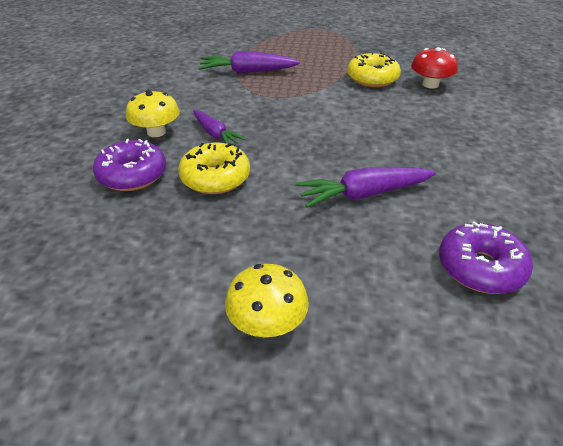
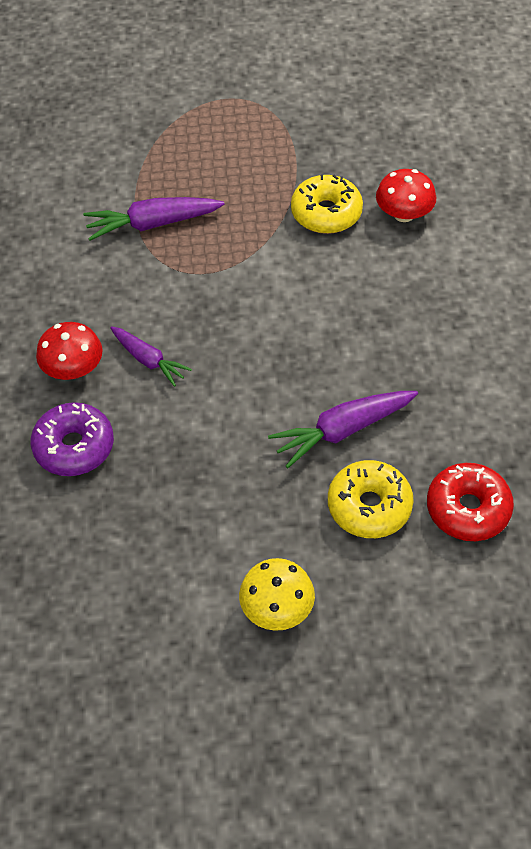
camera: 10 degrees left, 15 degrees up
yellow mushroom [126,90,180,137] -> red mushroom [36,322,103,380]
yellow donut [178,143,250,194] -> yellow donut moved to [328,460,414,538]
purple donut [439,222,533,294] -> red donut [427,463,514,541]

